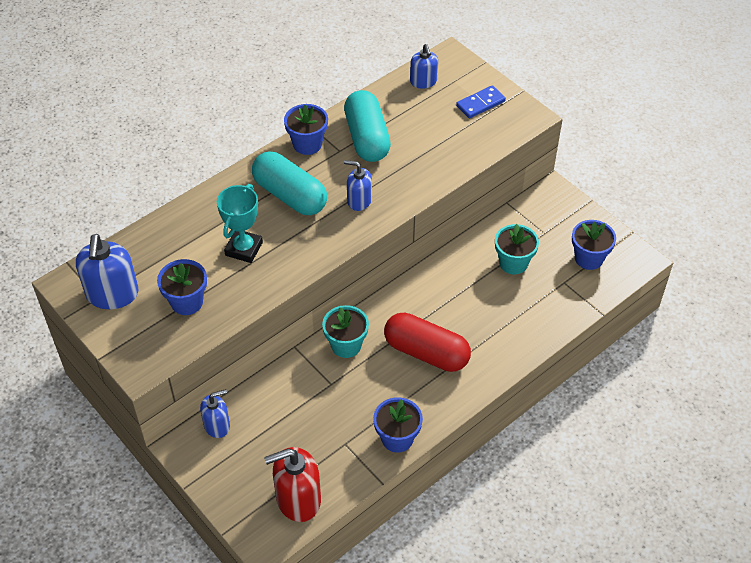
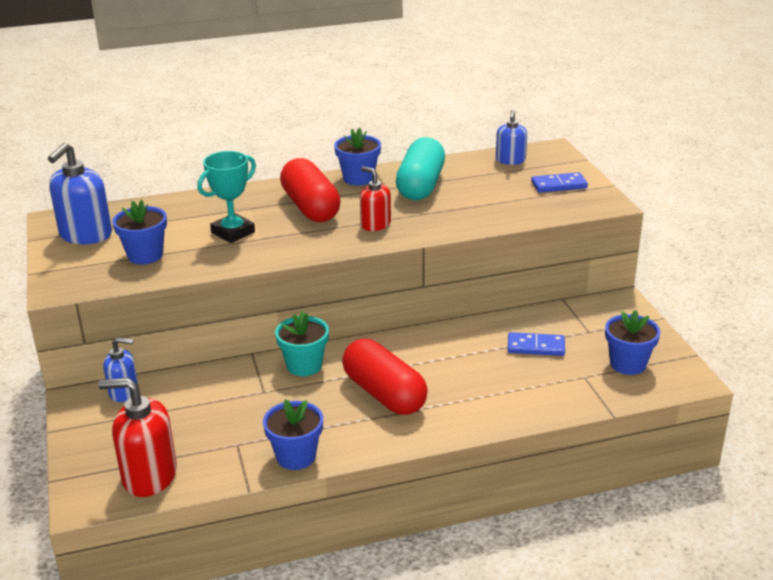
camera: 25 degrees right, 20 degrees down
turquoise capsule [252,152,327,215] -> red capsule [280,158,341,222]
blue soap dispenser [344,160,372,211] -> red soap dispenser [360,166,391,231]
turquoise flower pot [495,224,539,274] -> blue domino [508,332,565,356]

